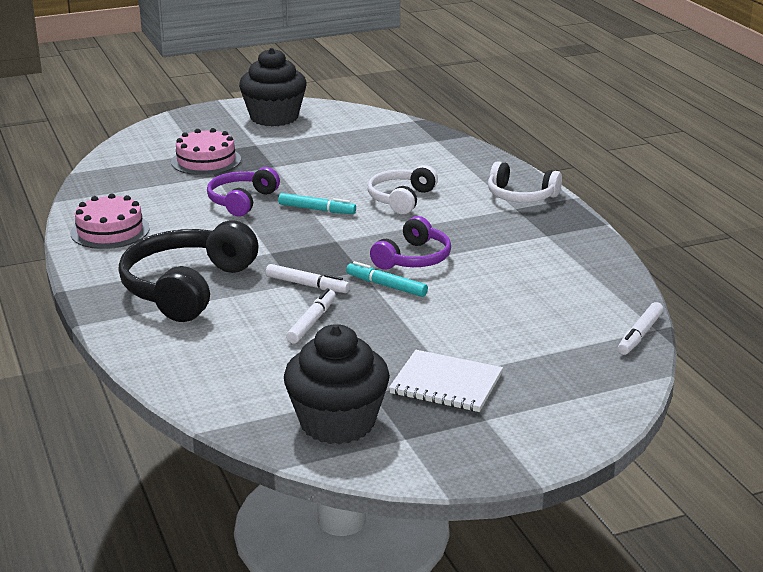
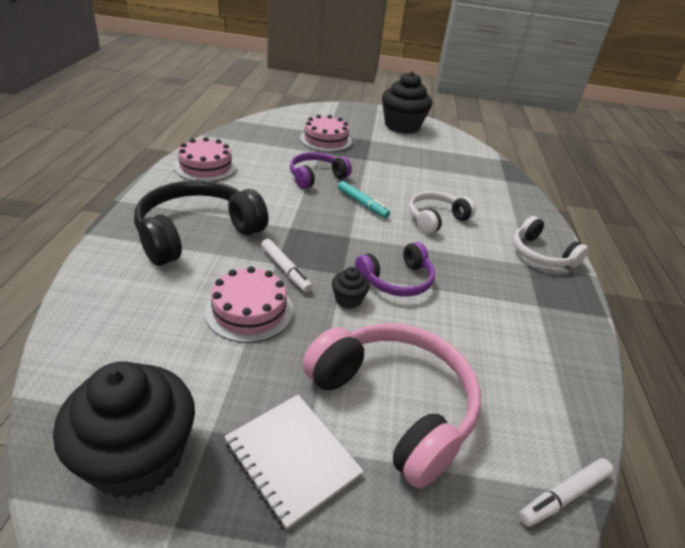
camera: 25 degrees right, 10 degrees up
white marker [286,288,336,344] -> pink cake [205,266,293,343]
turquoise marker [346,261,428,297] -> black cupcake [332,267,370,309]
none -> pink headphones [303,323,481,489]

